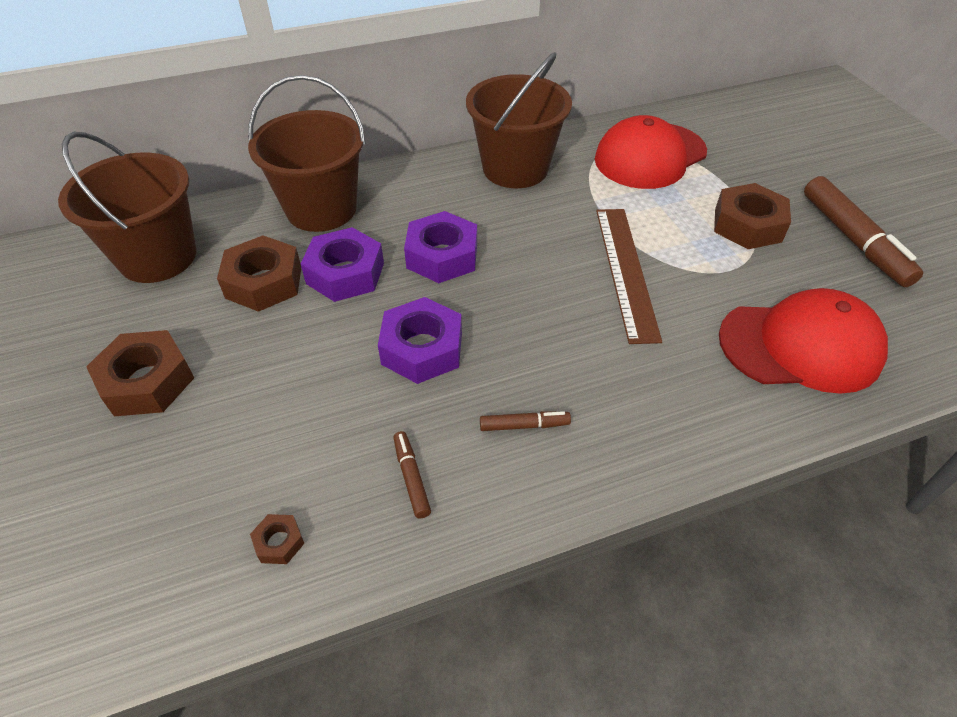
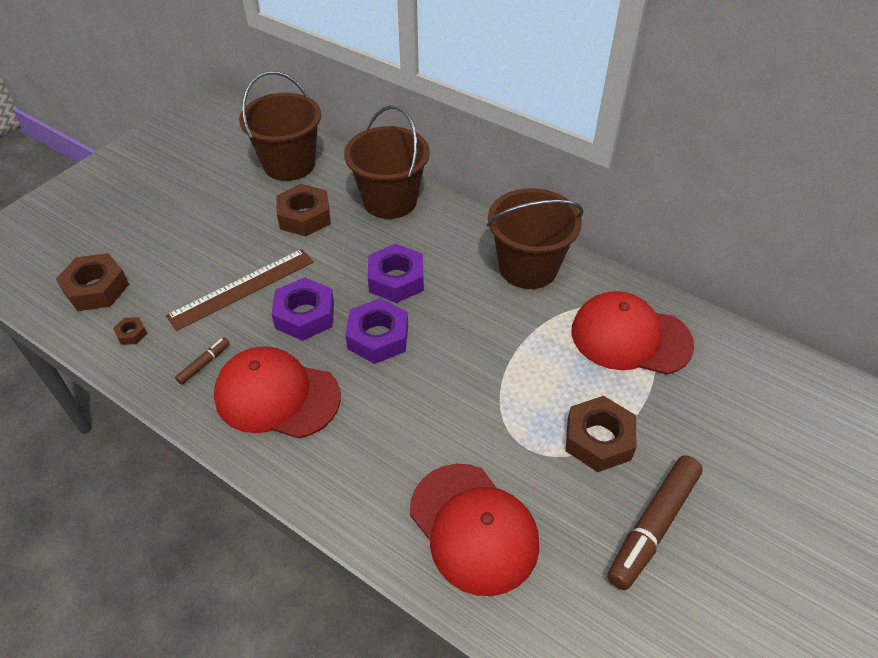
camera: 55 degrees right, 0 degrees up
brown nut [86,330,194,416] -> brown nut moved to [56,253,129,311]
purple nut [301,227,384,302] -> purple nut moved to [345,298,408,364]
brown marker [480,411,571,431] -> red cap [214,347,341,438]
brown ruler [596,209,662,344] -> brown ruler moved to [166,249,314,331]

